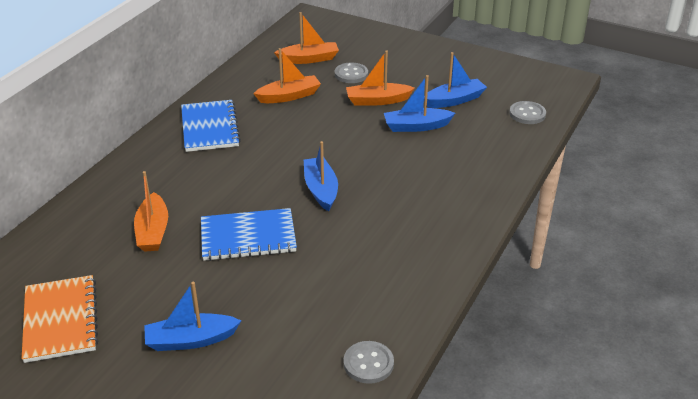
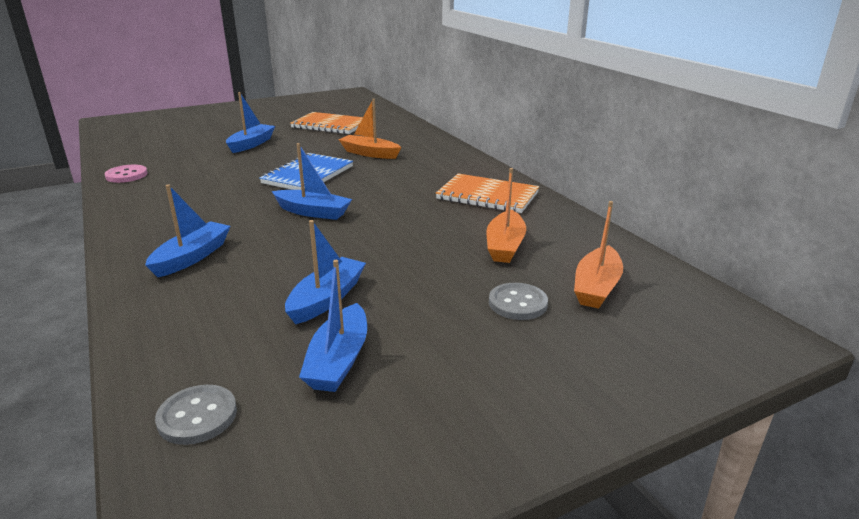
camera: 125 degrees right, 10 degrees down
blue notebook [181,100,241,152] -> orange notebook [436,174,539,213]
grey button [344,341,394,384] -> pink button [105,165,147,183]
orange boat [346,51,415,105] -> none
none -> blue boat [145,185,231,277]

